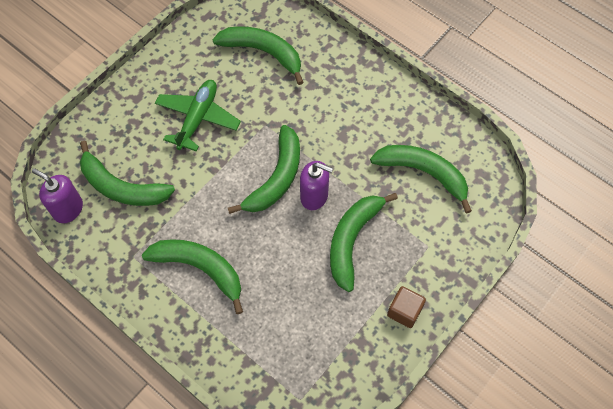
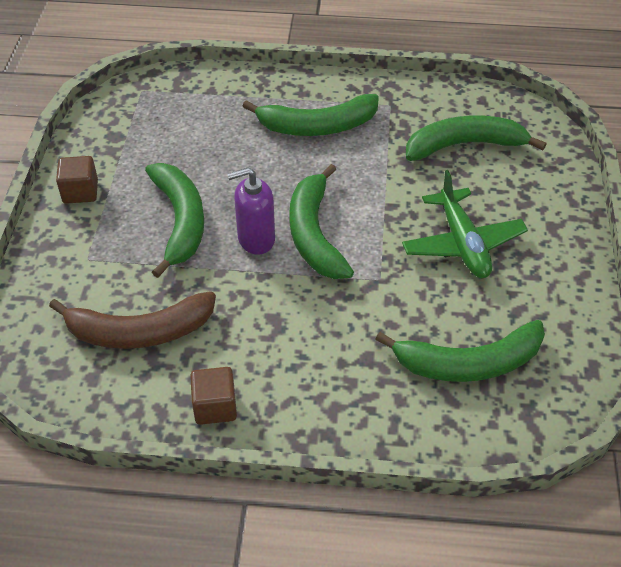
camera: 145 degrees right, 15 degrees down
purple soap dispenser [32,168,83,223] -> none
green banana [370,145,472,214] -> brown banana [49,291,216,349]
none -> brown cube [190,367,237,425]

